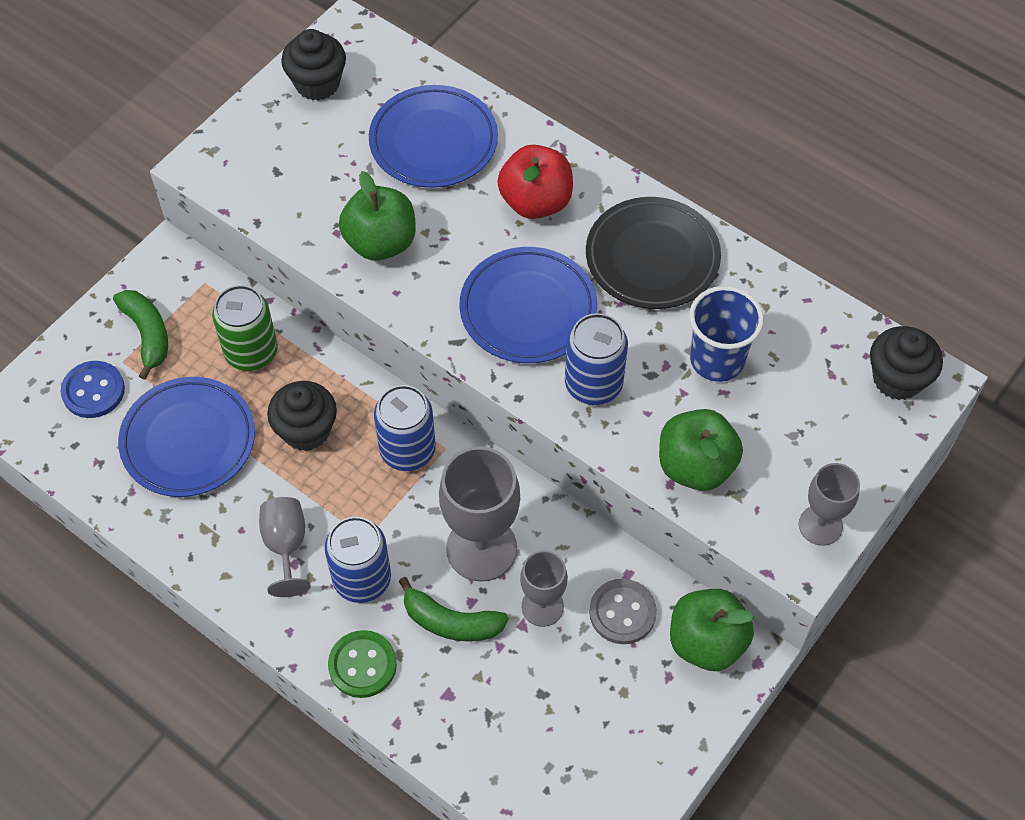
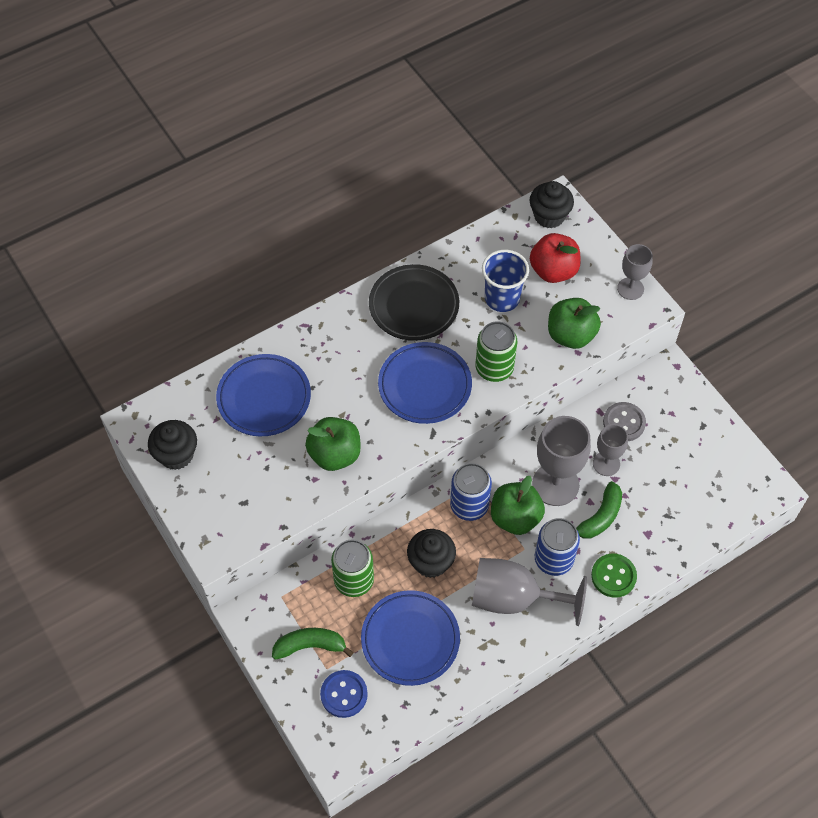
camera: 70 degrees left, 0 degrees up
grey goblet [259,497,311,597] -> grey goblet [472,558,587,626], size x1.71
red apple [497,145,573,219] -> red apple moved to [530,233,581,283]
blue can [565,313,628,405] -> green can [475,321,517,382]
green apple [670,589,754,671] -> green apple moved to [491,476,545,535]

